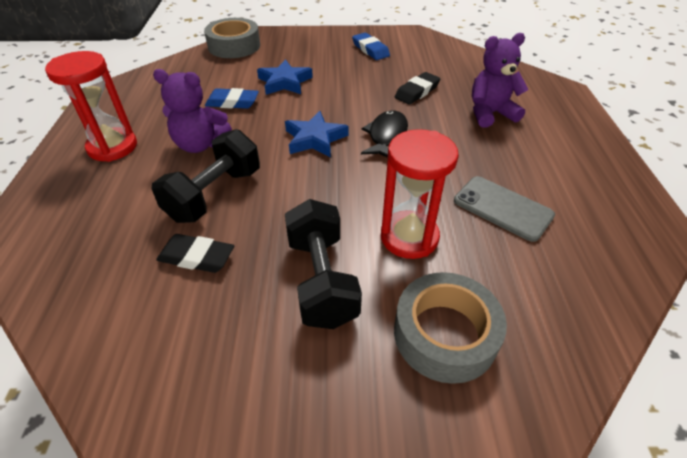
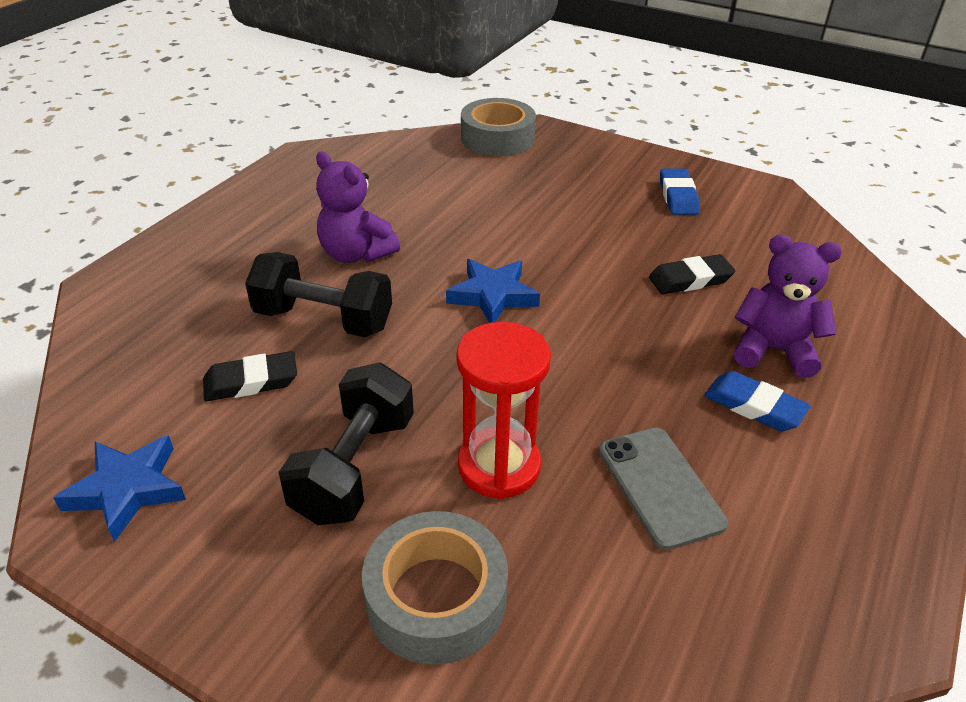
camera: 30 degrees right, 5 degrees down
red hourglass [45,51,137,162] -> none
black dumbbell [152,129,260,223] -> black dumbbell turned 45 degrees clockwise [245,252,392,337]
black eraser [156,234,234,273] -> black eraser turned 60 degrees counterclockwise [203,351,297,401]
blue eraser [205,88,259,109] -> blue eraser moved to [704,371,810,431]
blue star [257,59,313,95] -> blue star moved to [53,435,186,542]
black fish [361,110,408,158] -> none

